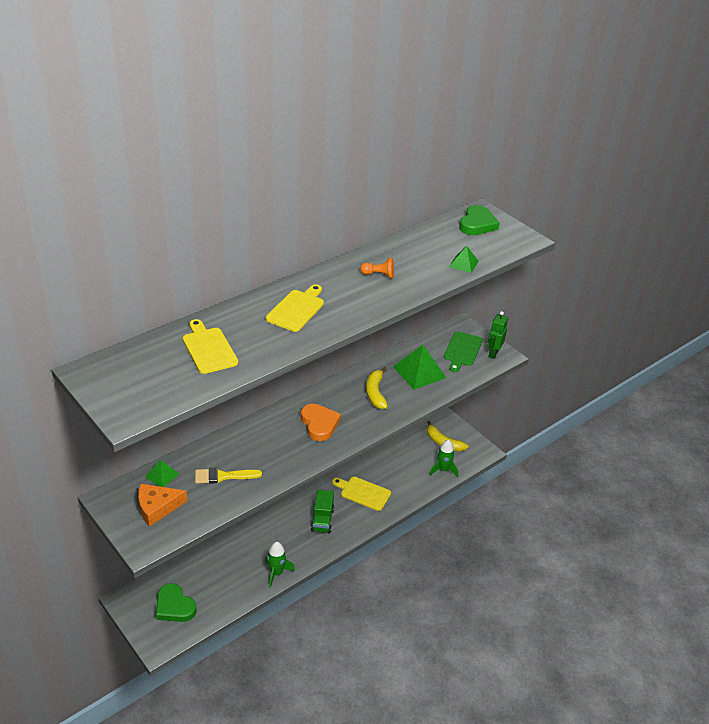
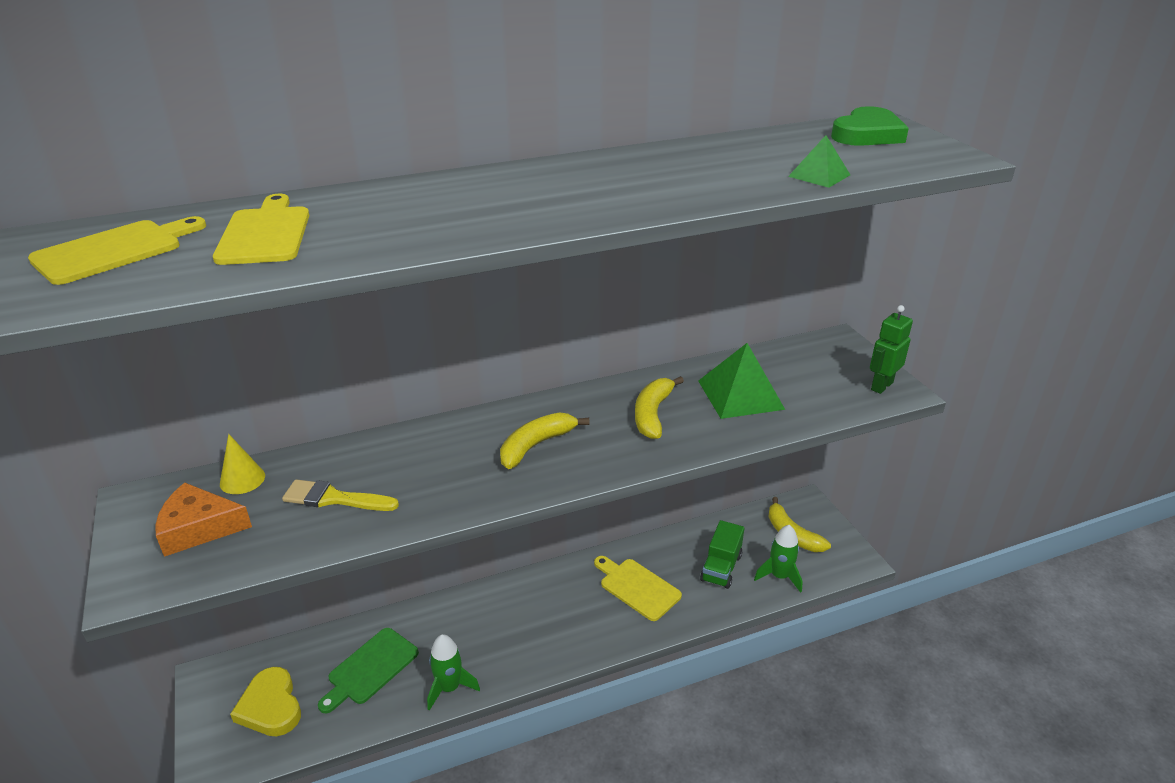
camera: 20 degrees right, 5 degrees down
green pyramid [145,460,179,487] -> yellow cone [220,434,265,494]
green heart [156,583,197,622] -> yellow heart [230,667,301,736]
yellow cutting board [266,284,324,332] -> yellow cutting board moved to [28,216,206,285]
orange heart [301,404,341,441] -> yellow banana [500,412,590,469]
green truck [311,490,334,534] -> green truck moved to [700,520,744,589]
orange pawn [360,258,394,278] -> none
green cutting board [444,331,483,372] -> green cutting board moved to [318,628,419,713]

